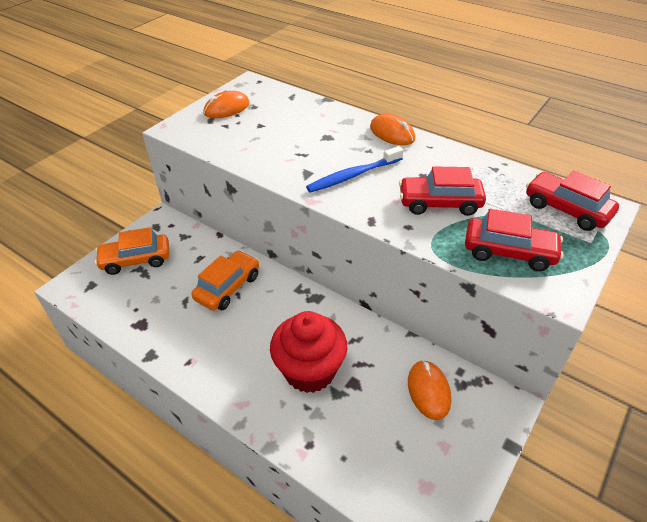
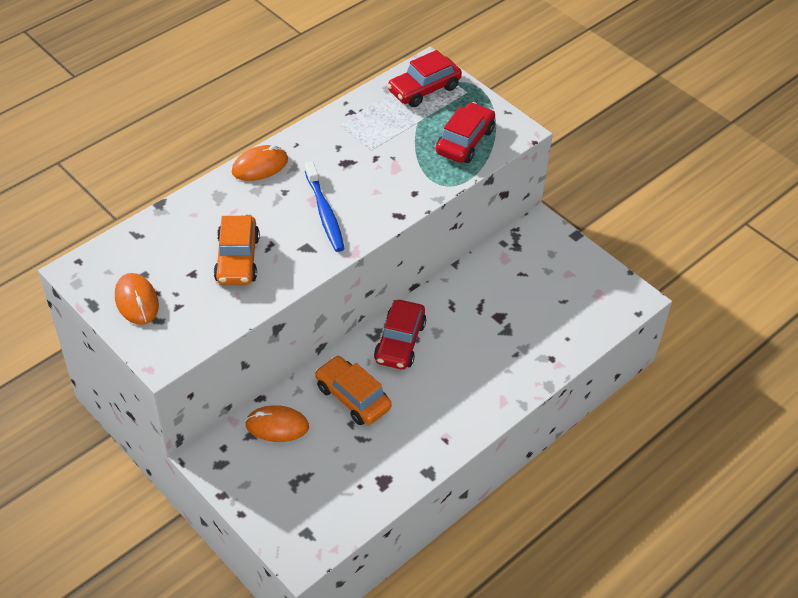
camera: 80 degrees left, 5 degrees up
orange car [95,227,170,275] -> orange car moved to [214,216,260,285]
red cupcake [270,311,347,393] -> none
red car [399,166,486,216] -> red car moved to [374,300,426,369]
orange mouse [408,360,451,420] -> orange mouse moved to [245,405,309,442]

